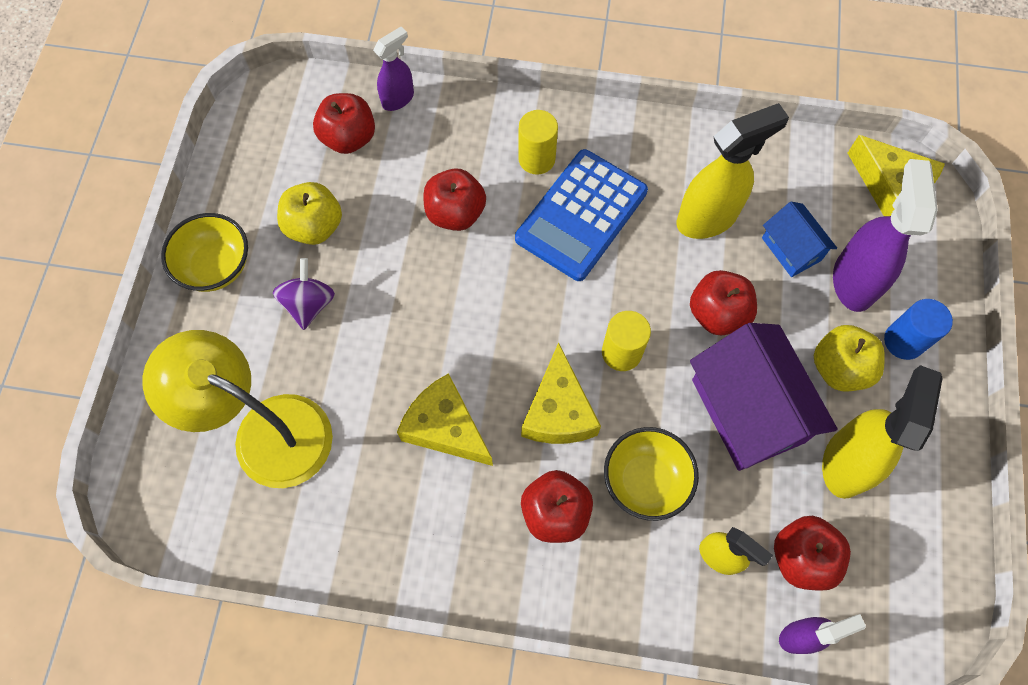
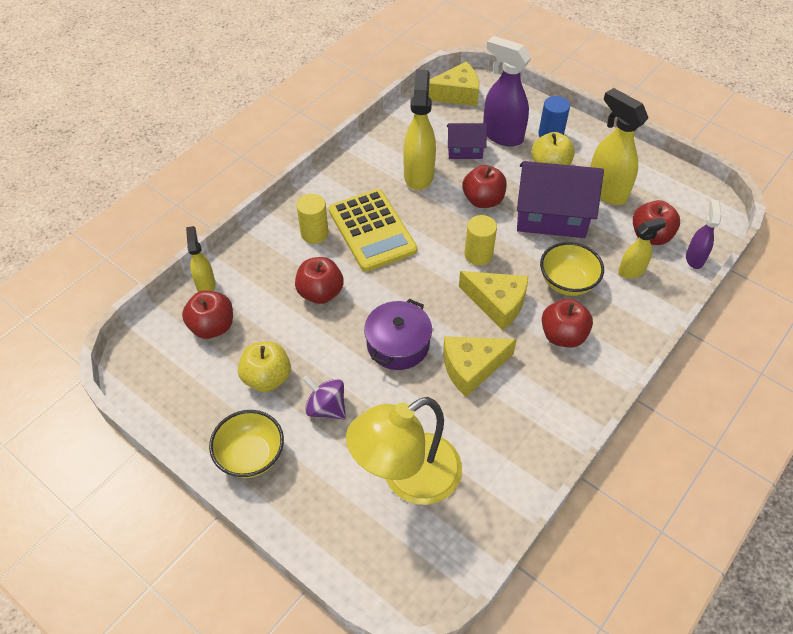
camera: 60 degrees left, 15 degrees down
purple spray bottle [373,27,414,111] -> yellow spray bottle [186,226,216,292]
blue calculator [515,149,648,281] -> yellow calculator [329,189,417,272]
blue house [762,202,837,277] -> purple house [447,123,487,159]
none -> purple pot [364,299,432,370]

